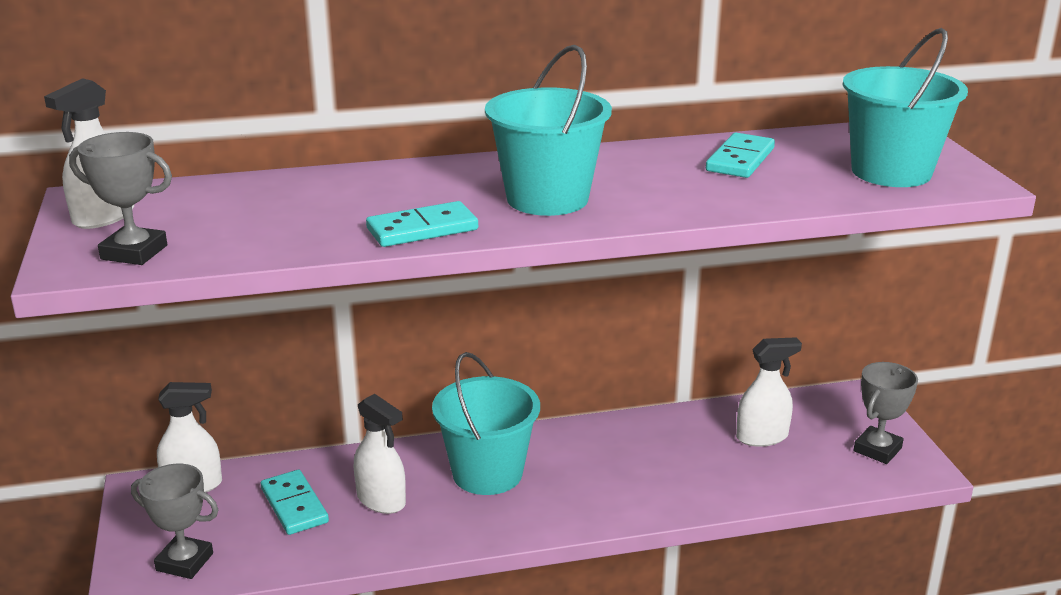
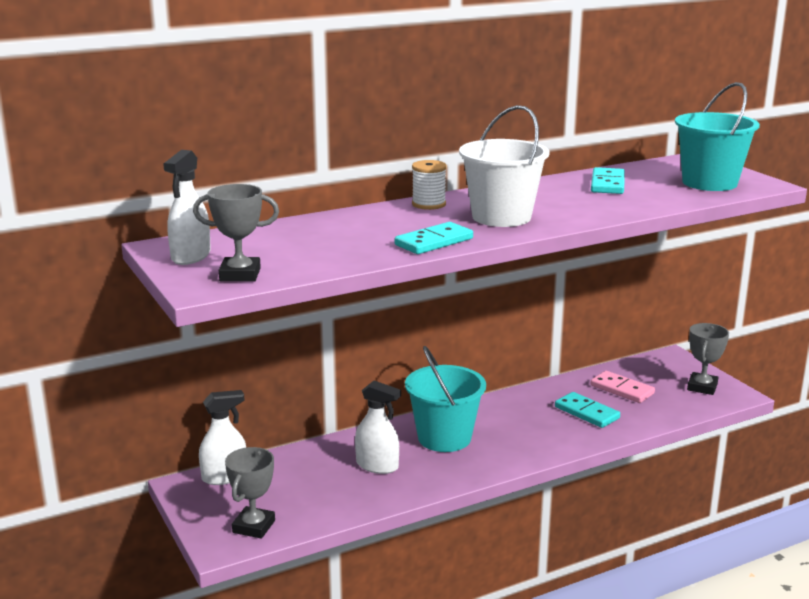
camera: 15 degrees left, 5 degrees down
grey trophy [131,464,218,579] -> grey trophy turned 75 degrees counterclockwise [225,447,275,538]
turquoise domino [261,470,329,535] -> turquoise domino moved to [555,392,620,428]
turquoise bucket [485,45,612,216] -> white bucket [459,105,550,227]
white spray bottle [736,337,802,447] -> pink domino [591,371,655,403]
none -> white spool [412,160,447,210]

